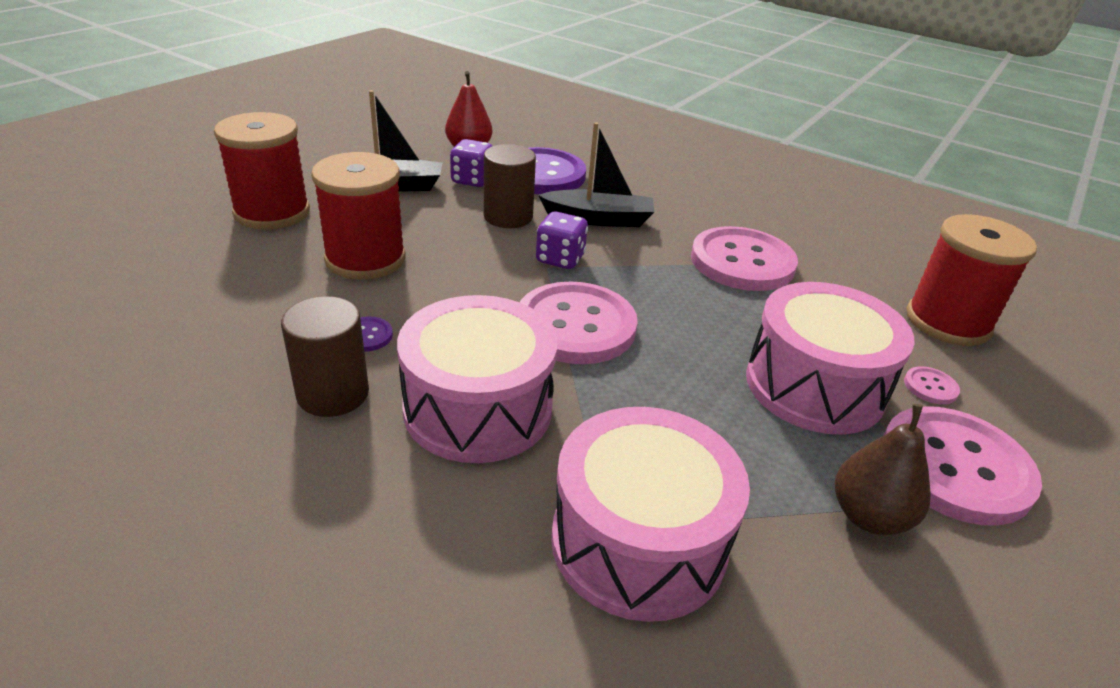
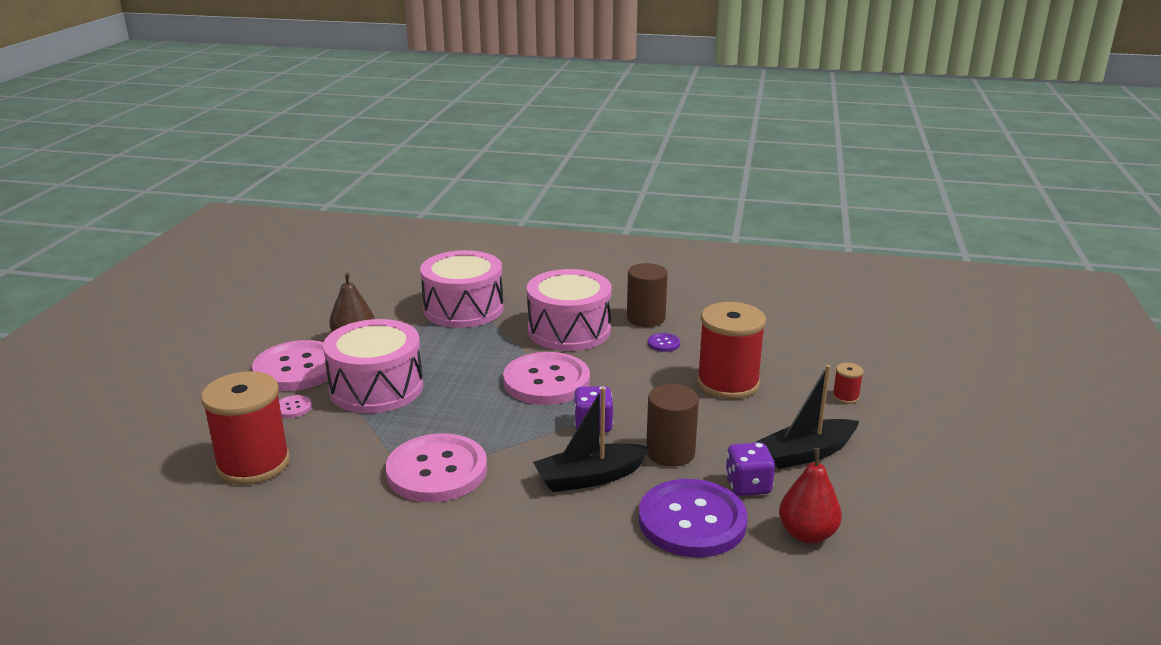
camera: 160 degrees right, 10 degrees down
red spool [214,112,310,230] -> red spool [832,363,864,404], size x0.41

